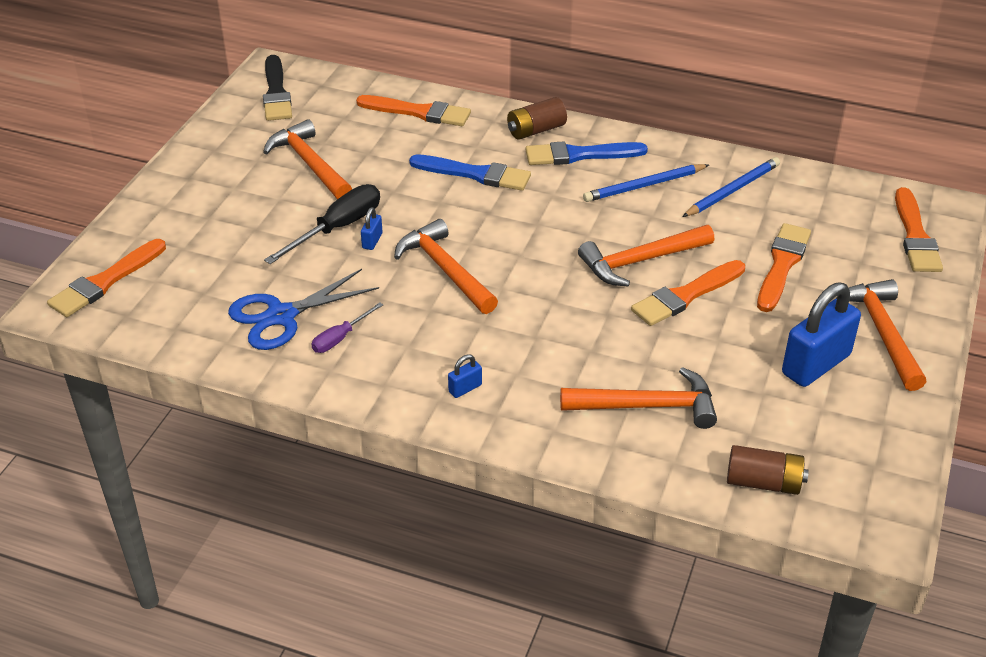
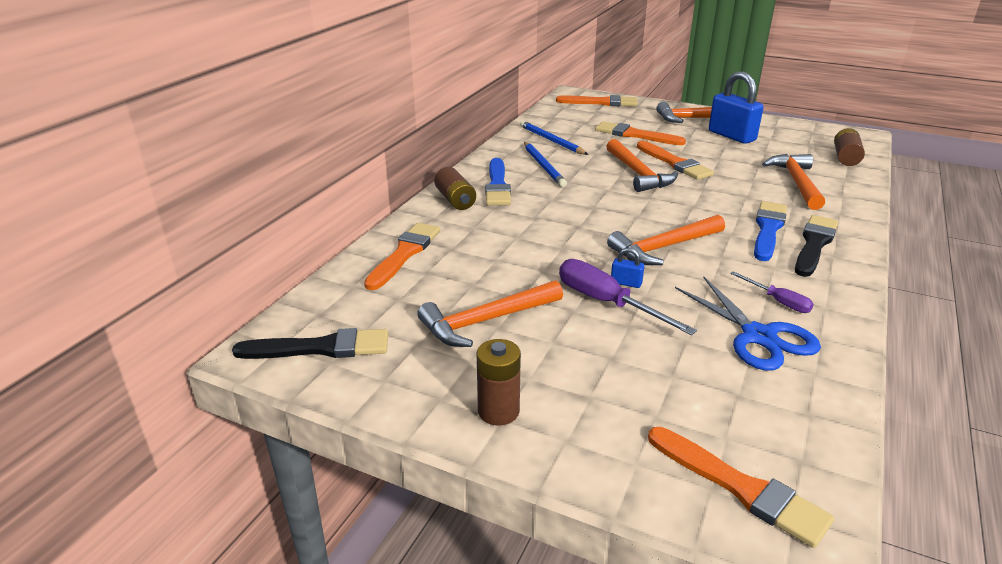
camera: 85 degrees left, 10 degrees down
black screwdriver [264,184,380,264] -> purple screwdriver [559,259,697,335]
blue brush [409,154,531,191] -> blue brush moved to [754,201,787,261]
blue padlock [448,354,482,398] -> black brush [795,215,838,277]
none -> brown battery [477,339,521,425]

